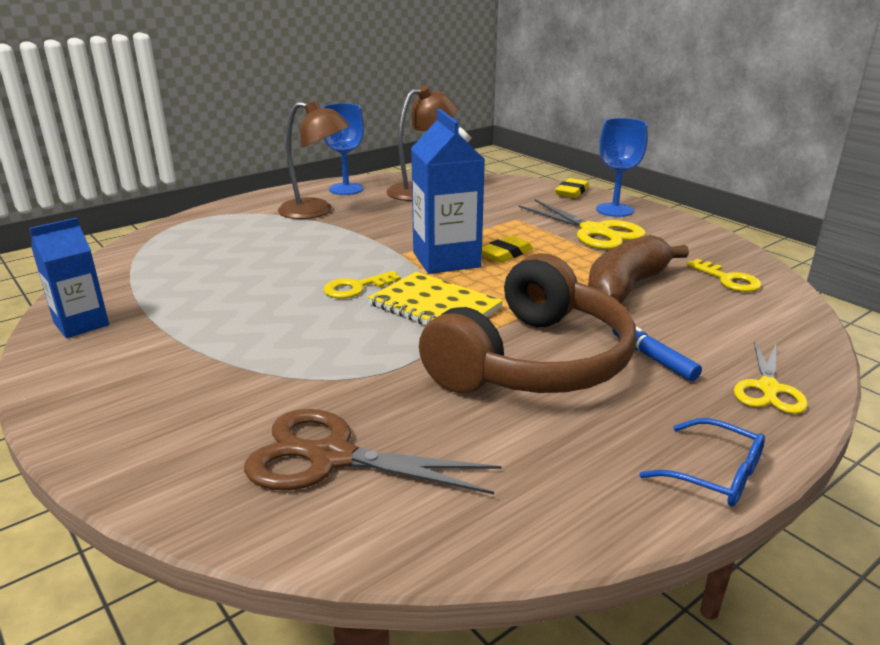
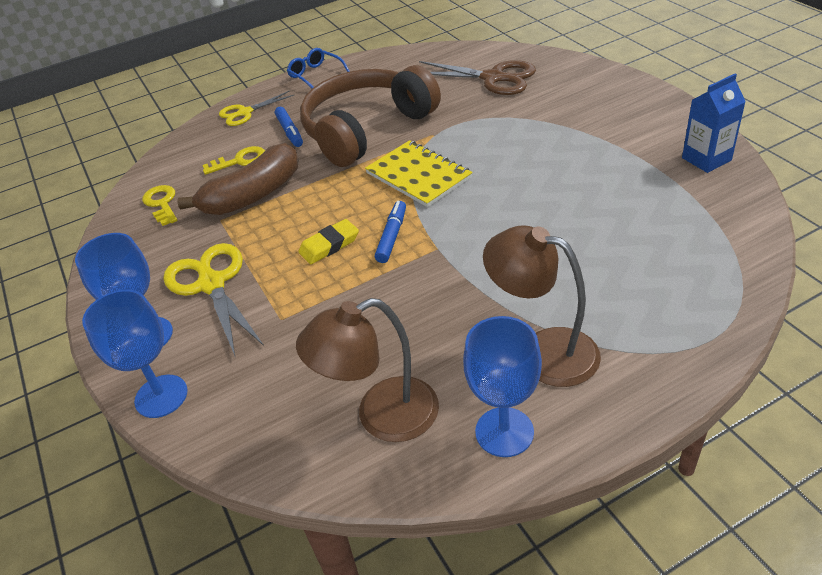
camera: 165 degrees left, 15 degrees up
yellow key [323,271,401,299] -> yellow key moved to [202,146,265,175]
blue carton [411,109,485,274] -> blue marker [375,201,406,263]
yellow eraser [555,178,589,198] -> blue goblet [82,290,188,418]
yellow scissors [734,341,808,414] -> yellow scissors turned 150 degrees counterclockwise [219,91,295,126]

